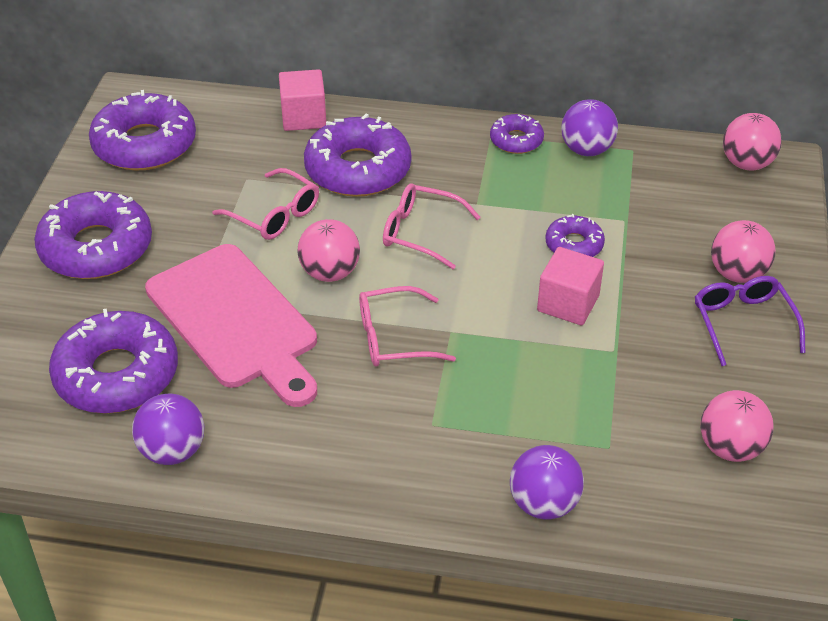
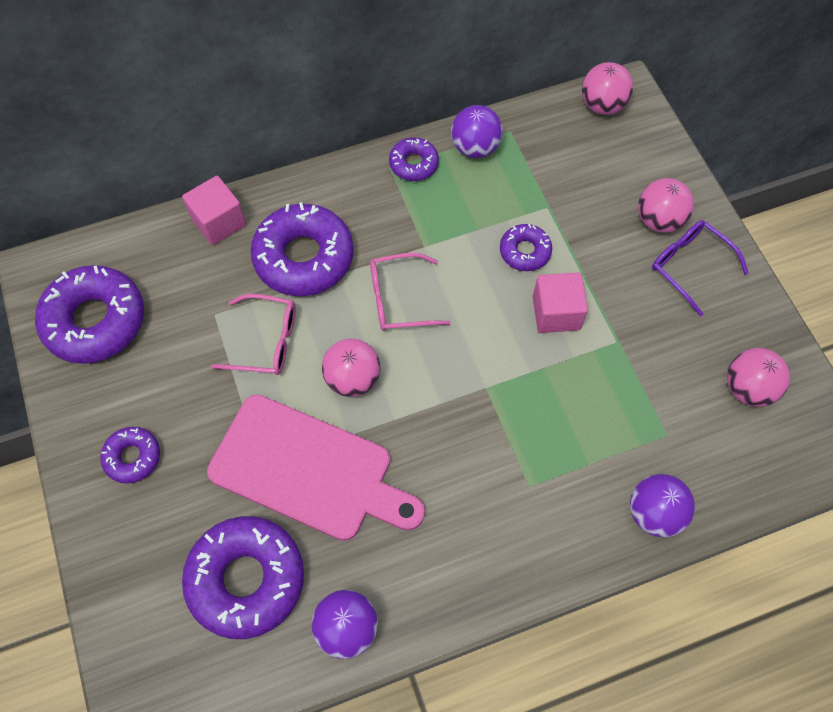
camera: 30 degrees left, 20 degrees up
purple donut [34,191,152,279] -> purple donut [100,427,160,484], size x0.52
pink glasses [359,286,456,367] -> none

